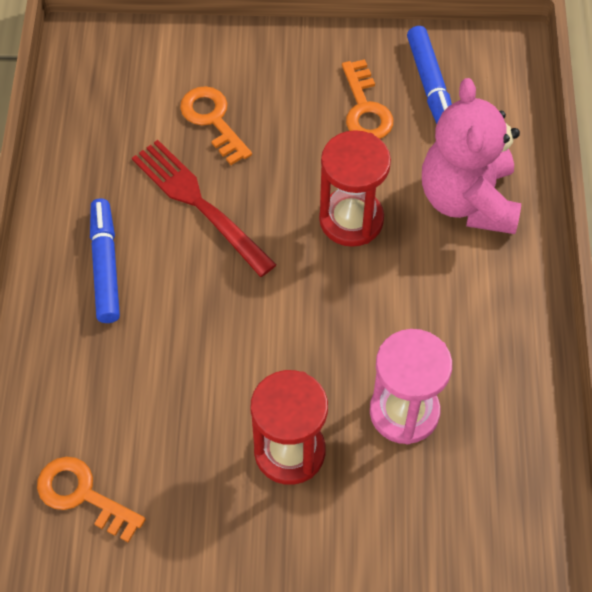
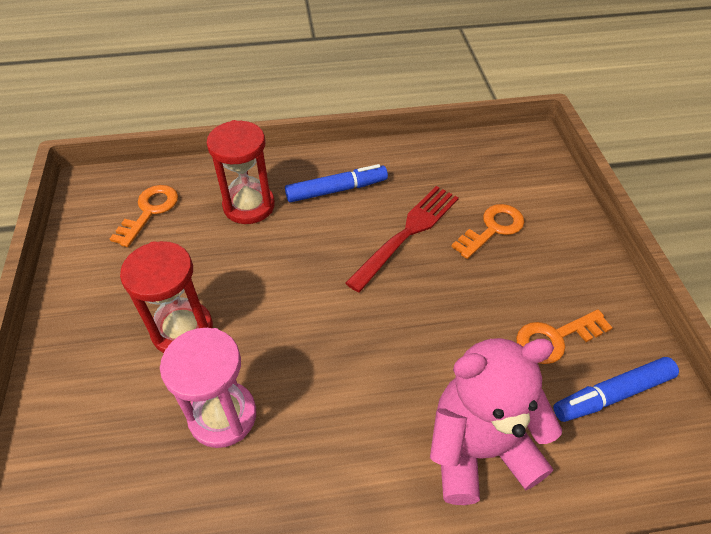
camera: 80 degrees right, 10 degrees down
red hourglass [319,130,391,247] -> red hourglass moved to [207,120,275,224]

